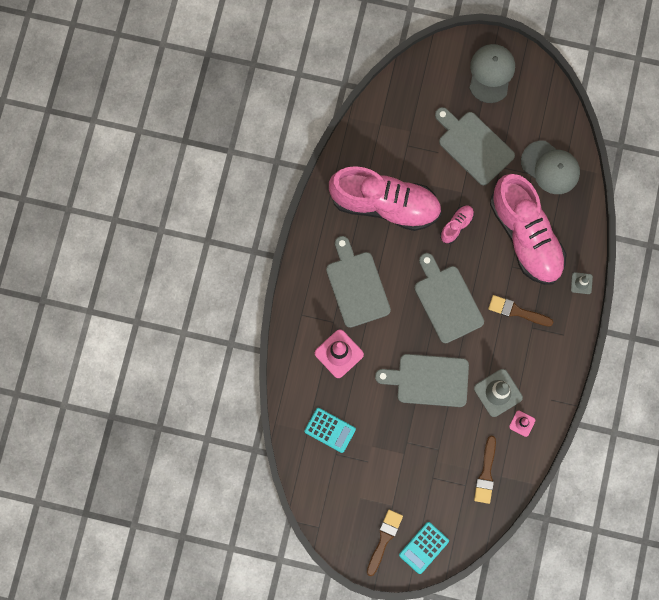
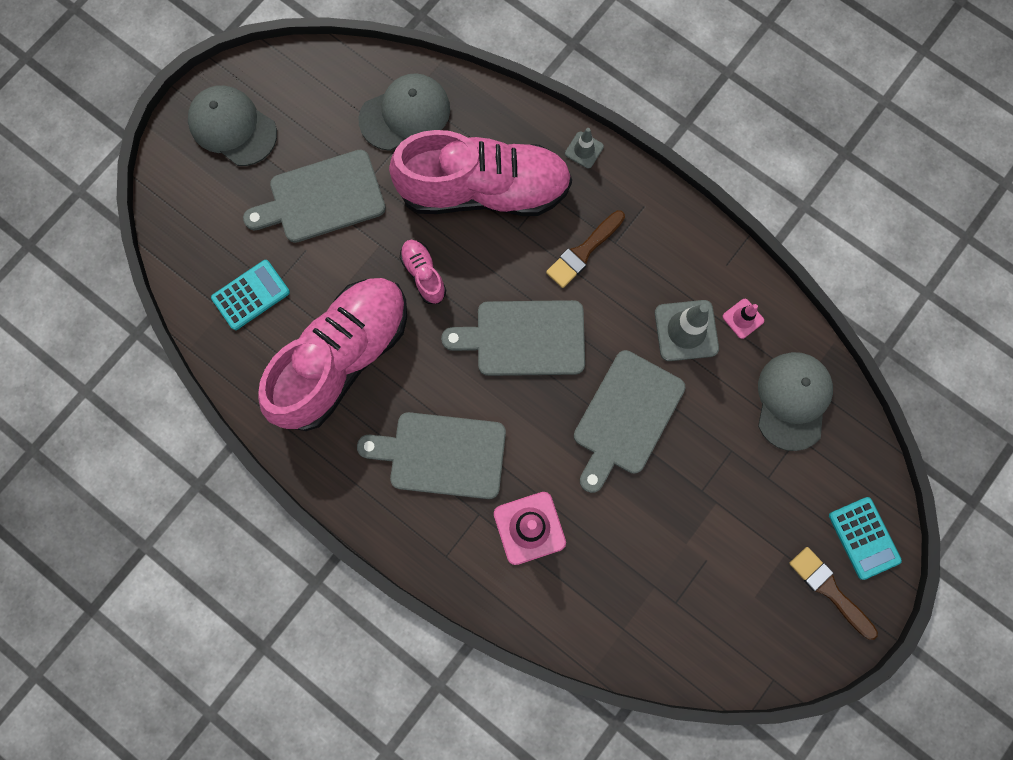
camera: 65 degrees left, 0 degrees up
turquoise calculator [304,408,356,453] -> turquoise calculator moved to [211,260,290,330]
brown brush [474,436,496,504] -> grey cap [758,352,833,451]

